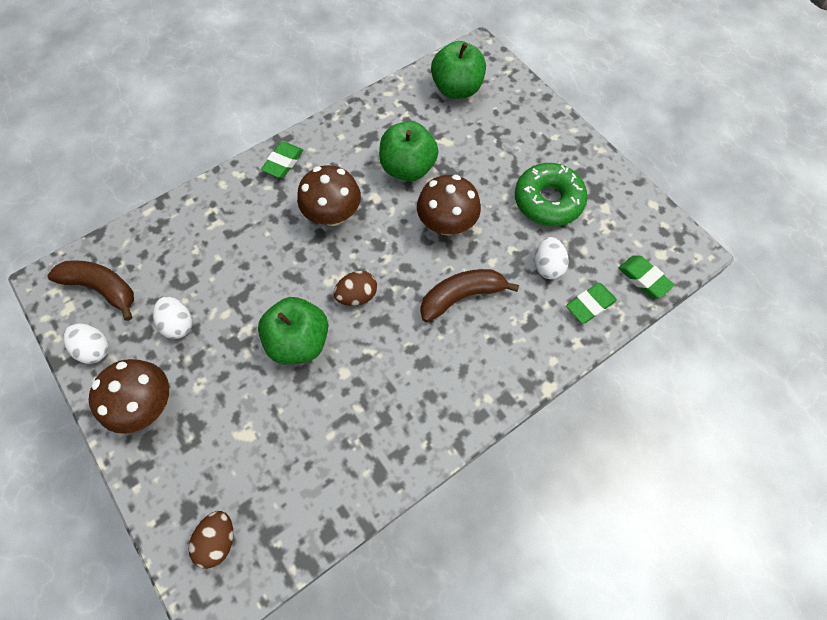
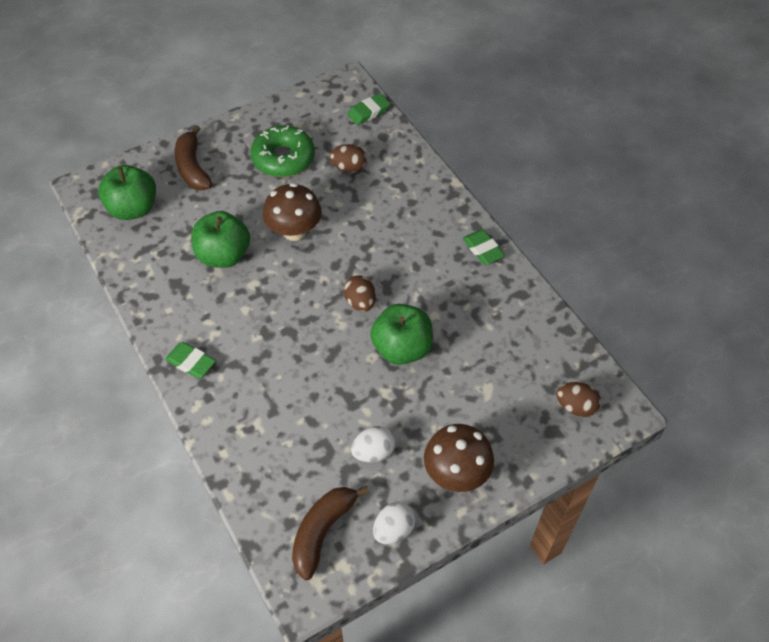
camera: 85 degrees left, 10 degrees down
brown mushroom [297,165,361,226] -> none
brown banana [420,269,519,322] -> brown banana moved to [175,125,212,190]
white egg [535,237,569,280] -> brown egg [329,144,367,173]
green eraser [566,283,617,324] -> green eraser moved to [463,229,505,265]

